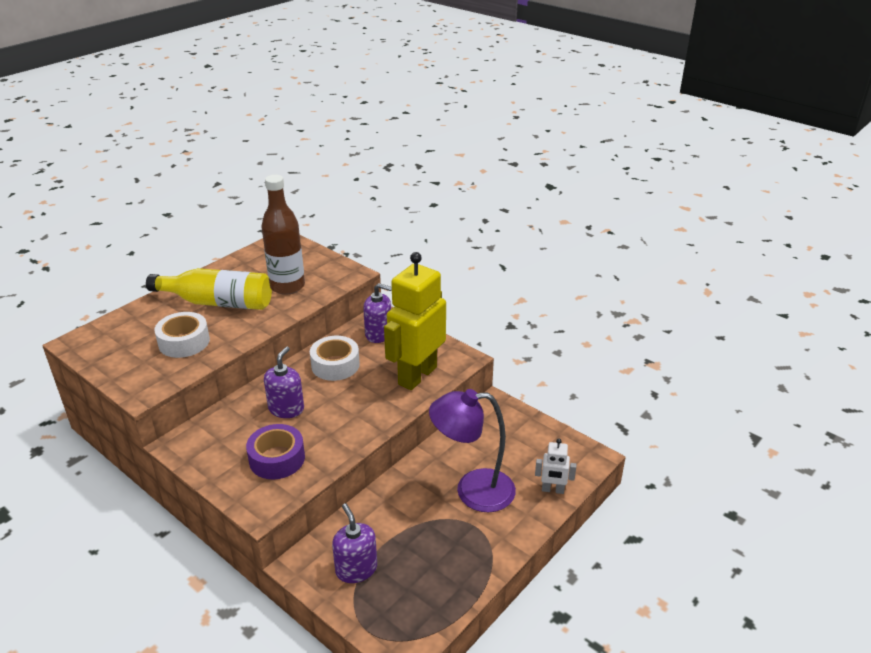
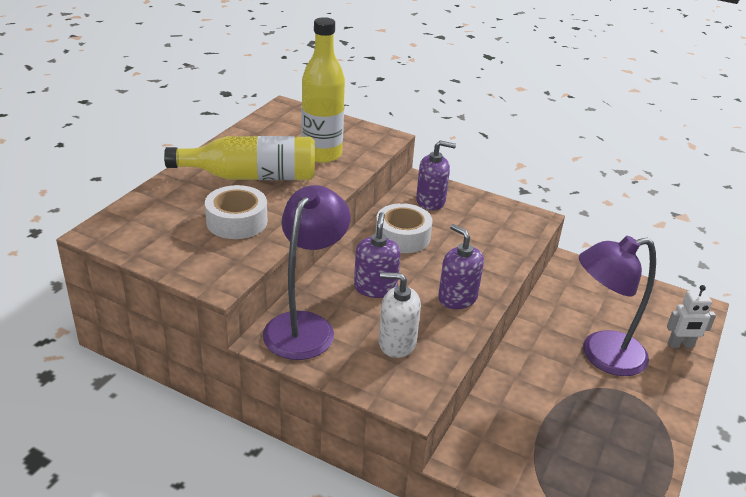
camera: 15 degrees left, 0 degrees up
purple tape [246,424,305,479] -> white soap dispenser [379,272,421,358]
brown bottle [261,175,305,295] -> yellow bottle [302,17,345,163]
purple soap dispenser [332,503,377,583] -> purple soap dispenser moved to [438,224,484,309]
yellow robot [384,252,446,390] -> none
none -> purple lamp [263,185,351,360]

